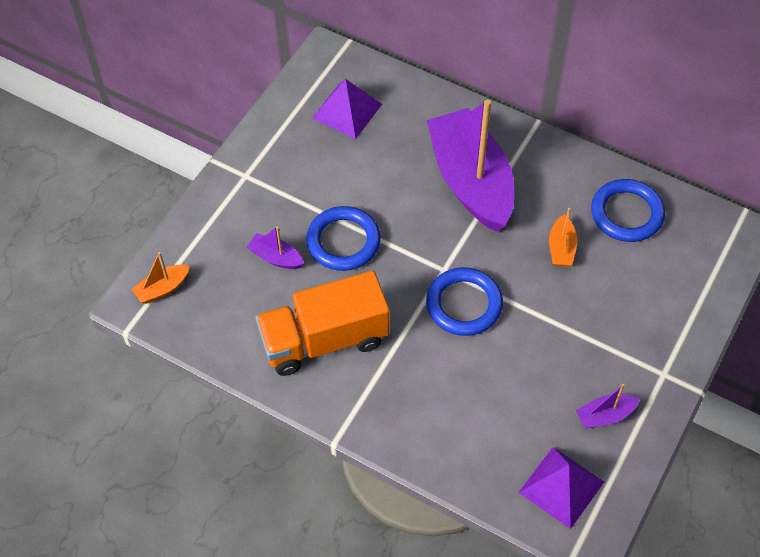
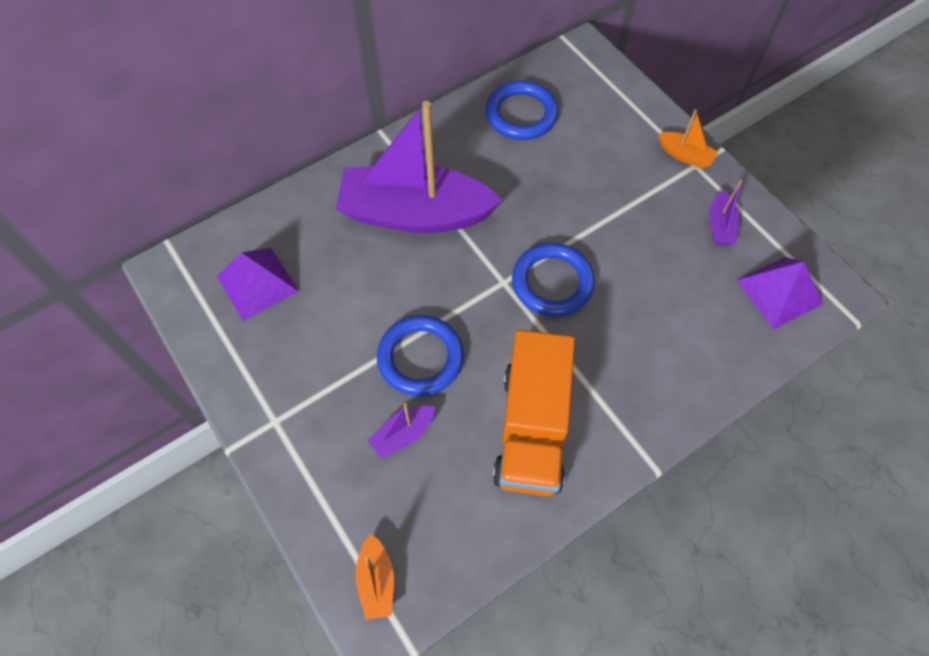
camera: 65 degrees left, 5 degrees up
orange boat [549,208,578,267] -> orange boat moved to [658,109,718,169]

